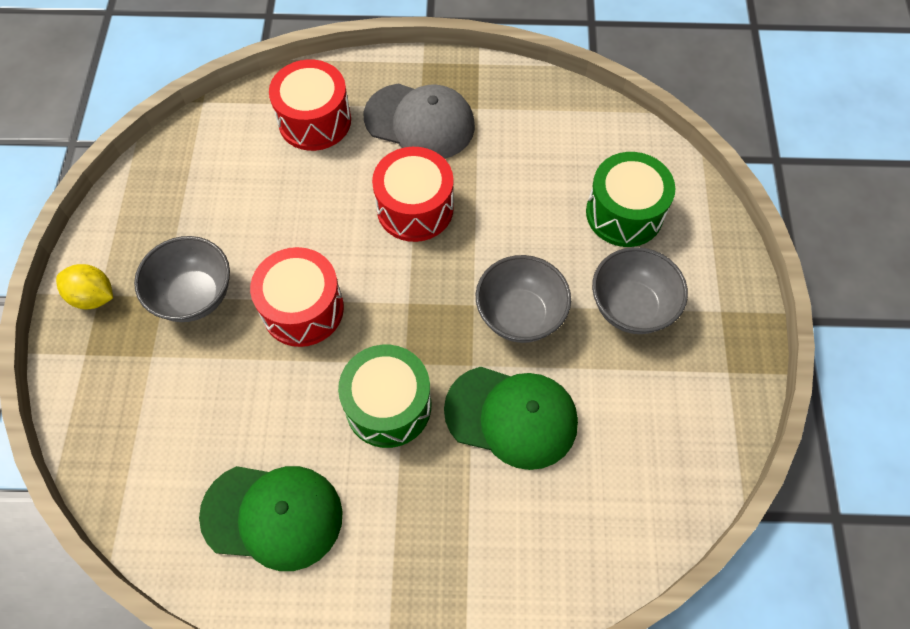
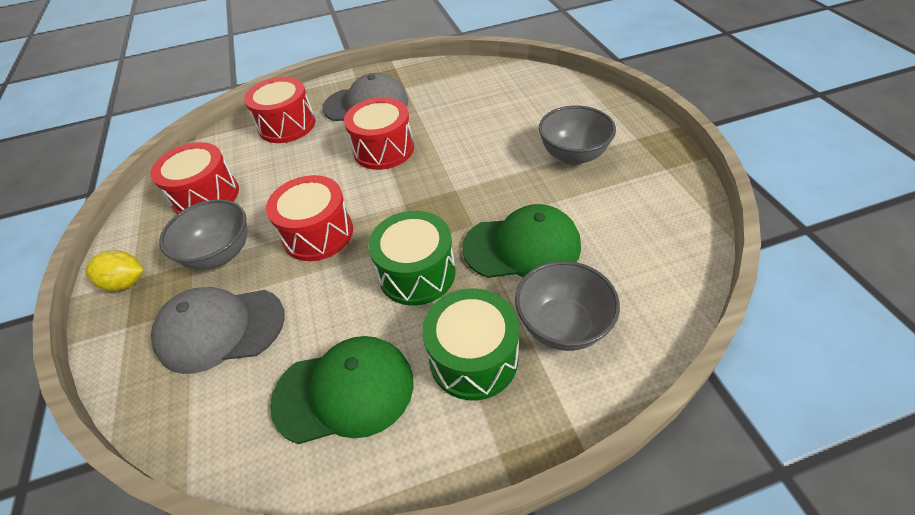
camera: 15 degrees left, 15 degrees down
grey bowl [476,255,571,343] -> grey bowl moved to [515,261,620,351]
green drum [586,152,675,247] -> green drum moved to [422,288,520,400]
none -> red drum [150,142,239,214]
none -> grey cap [151,287,285,374]

